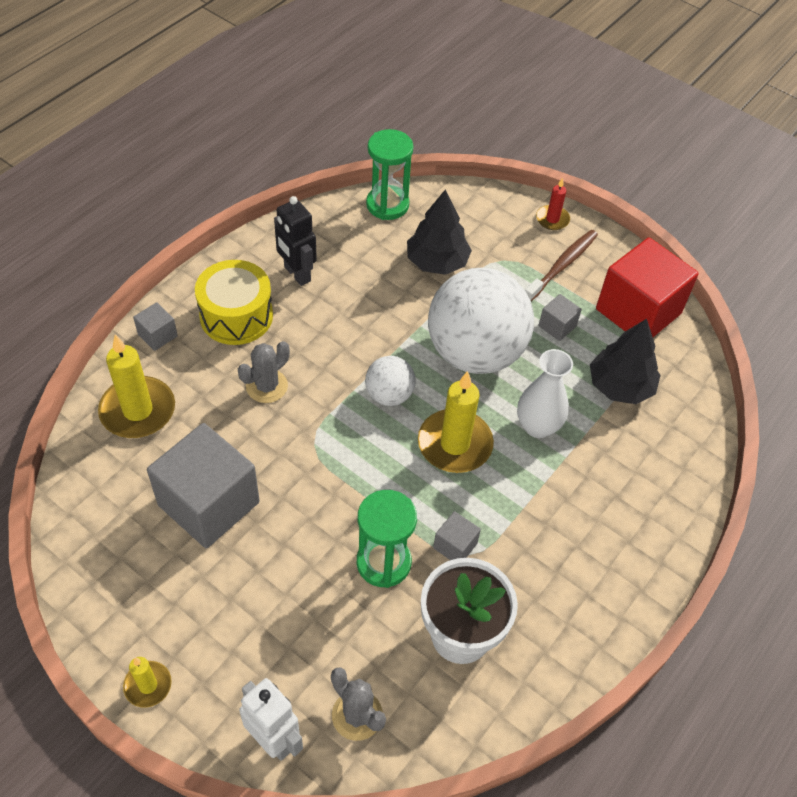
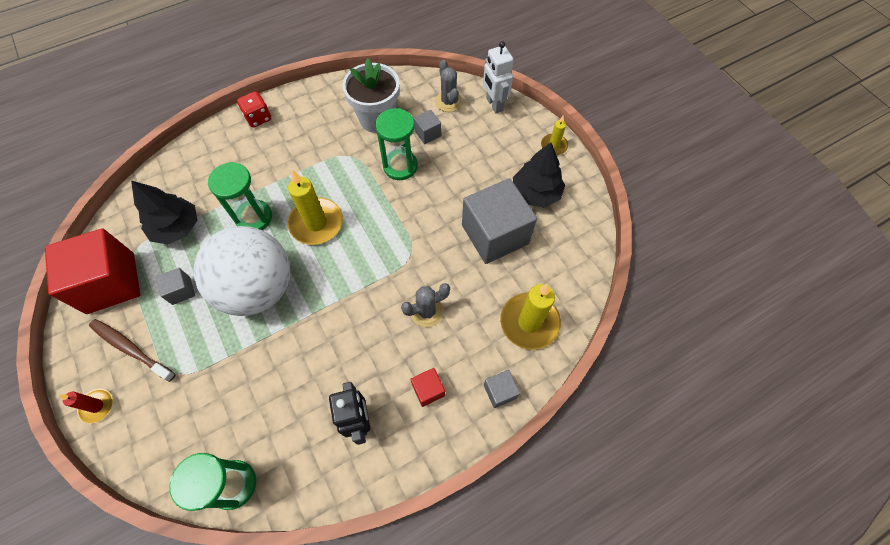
camera: 155 degrees left, 10 degrees up
yellow drum [195,260,273,345] -> red cube [411,368,445,407]
white ball [365,356,416,406] -> none
black tree [407,190,472,275] -> black tree moved to [513,142,565,208]
grey cube [433,511,481,560] -> grey cube moved to [413,110,441,144]
white vase [517,349,573,438] -> green hourglass [208,162,272,230]
brown toothbrush [525,230,598,301] -> brown toothbrush turned 60 degrees clockwise [89,319,175,382]
none -> red dice [237,91,271,128]

